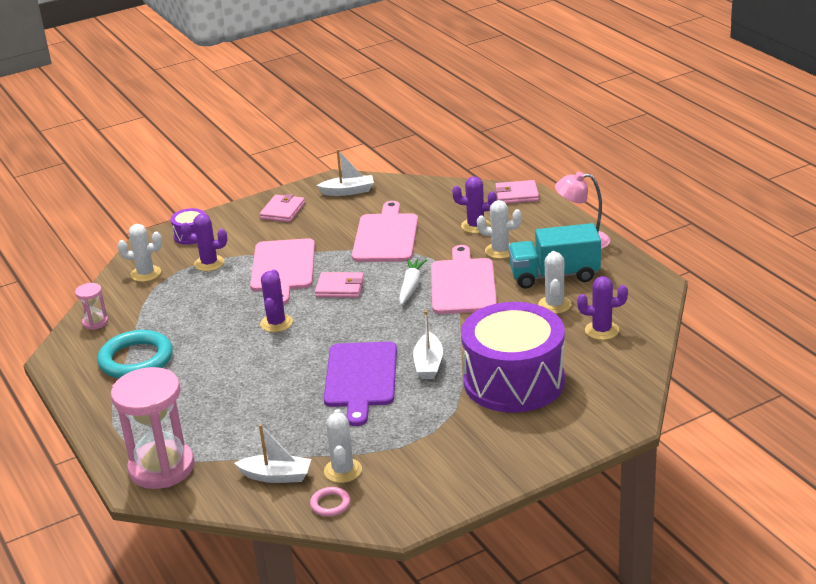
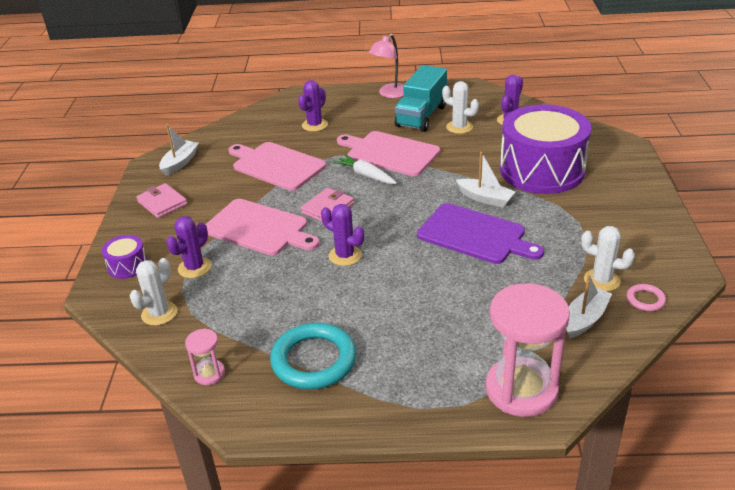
camera: 60 degrees left, 5 degrees up
white cactus [477,200,522,259] -> none
pink wallet [495,180,539,204] -> none

